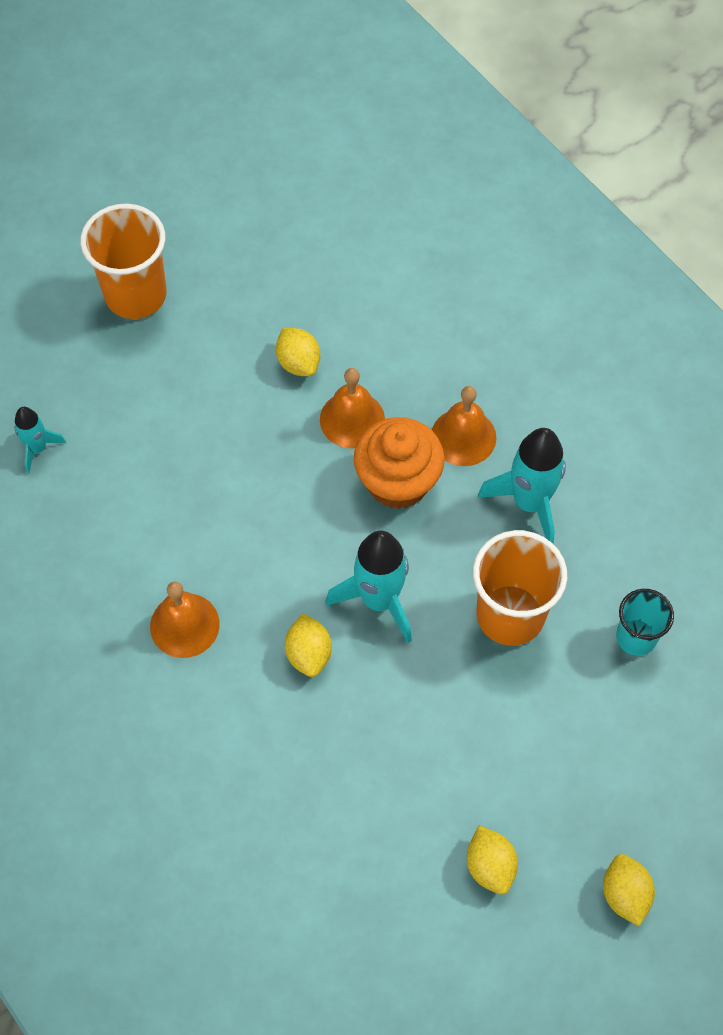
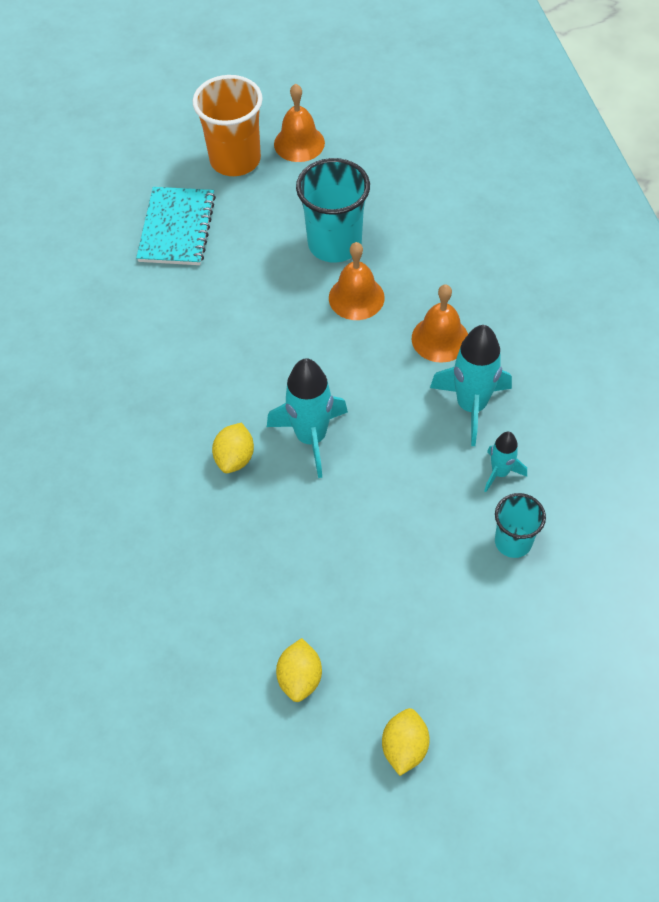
camera: 25 degrees right, 5 degrees down
turquoise rocket [14,407,66,474] -> turquoise rocket moved to [484,432,527,492]
orange bell [150,582,219,658] -> orange bell moved to [274,84,325,162]
yellow lemon [276,328,320,376] -> turquoise cup [296,158,370,263]
orange cupcake [354,417,445,509] -> none
orange cup [473,530,567,646] -> none
none -> turquoise notebook [136,187,216,265]

